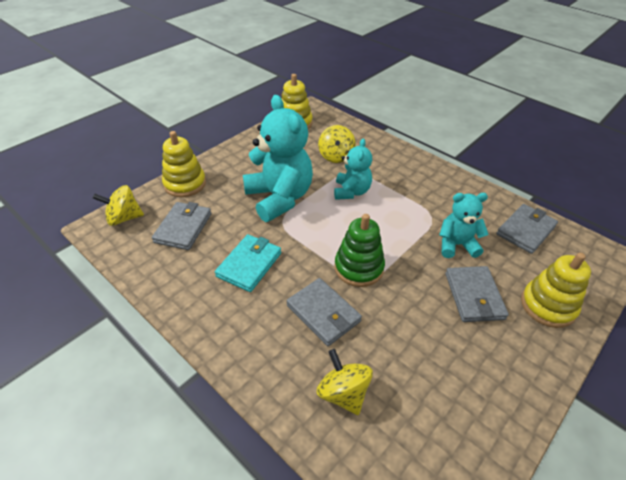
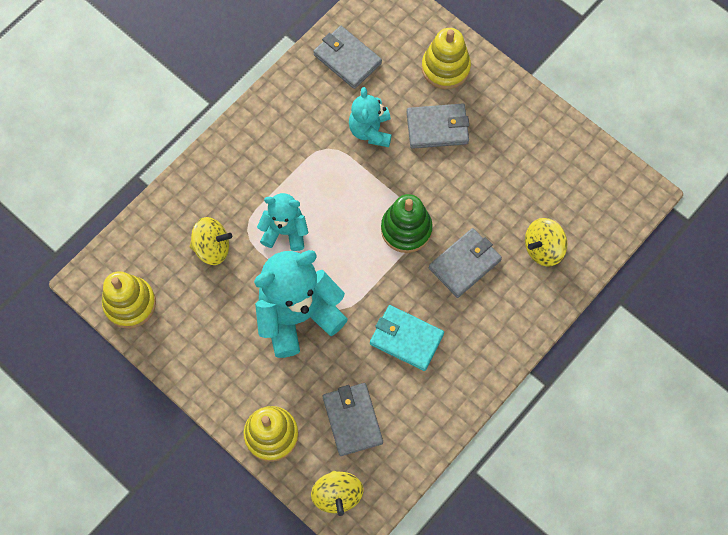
camera: 90 degrees left, 25 degrees up
grey wallet [152,202,211,250] -> grey wallet turned 60 degrees clockwise [323,383,383,456]

